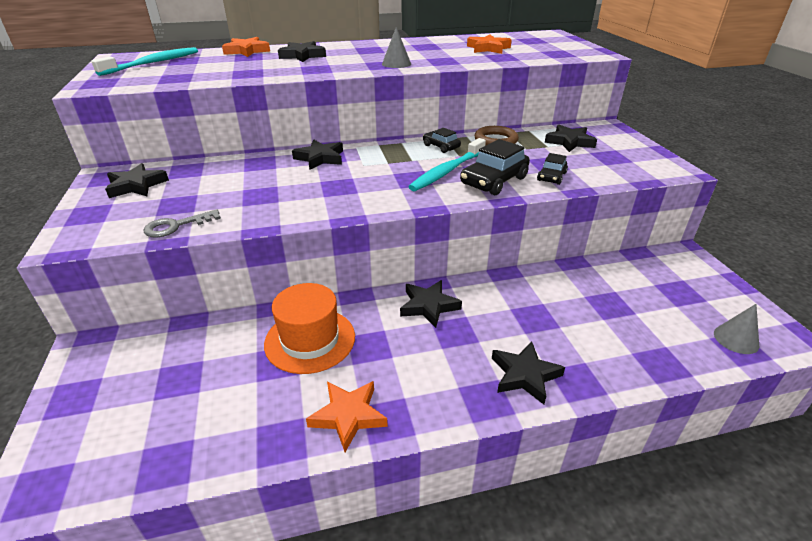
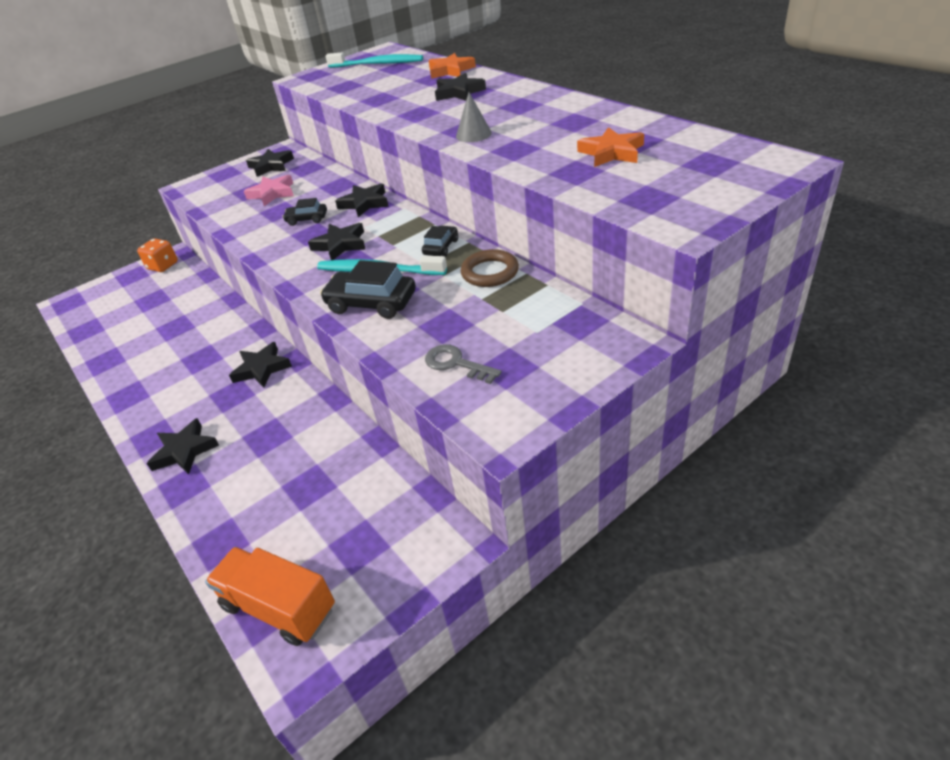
camera: 70 degrees right, 5 degrees up
grey key [144,209,221,238] -> grey key moved to [425,344,502,384]
orange hat [264,283,355,374] -> none
orange star [306,381,388,452] -> none
black car [537,153,568,185] -> black car moved to [282,198,327,226]
black star [545,125,597,152] -> black star moved to [308,223,366,260]
grey cone [714,304,759,354] -> orange truck [205,547,335,646]
none -> orange dice [137,238,178,272]
none -> pink star [244,175,294,206]

